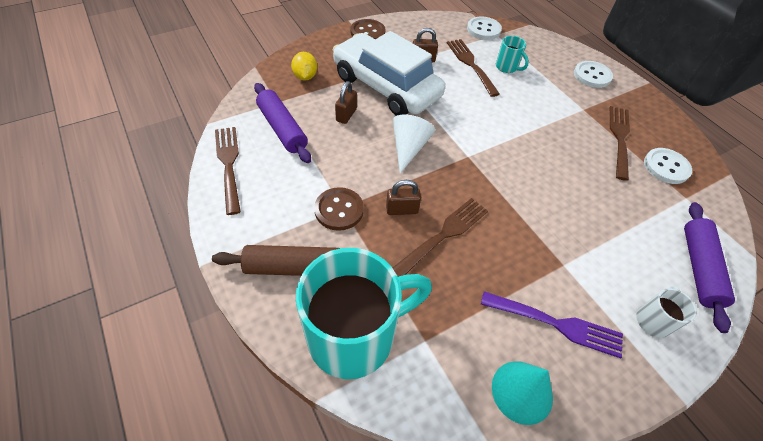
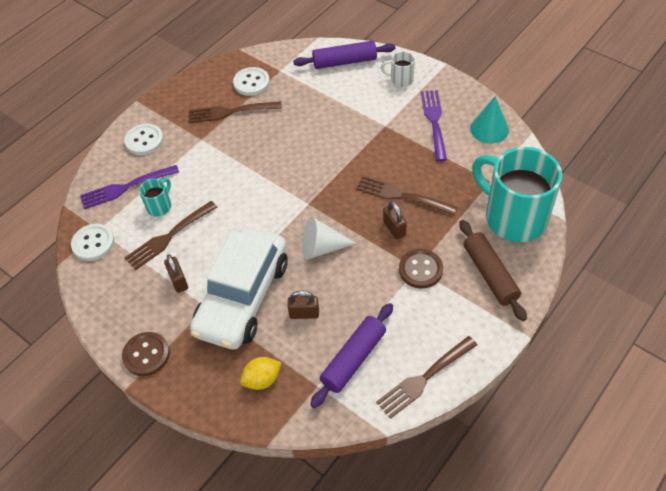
camera: 105 degrees left, 0 degrees up
none -> purple fork [80,165,179,209]

